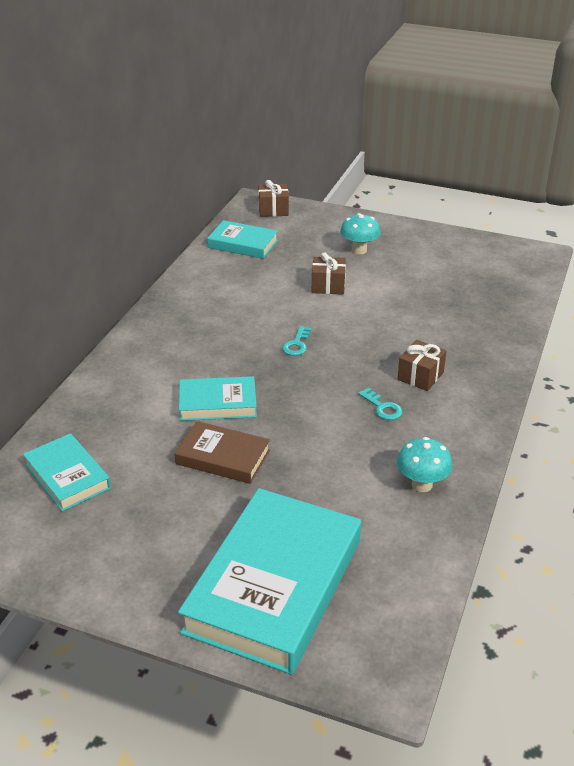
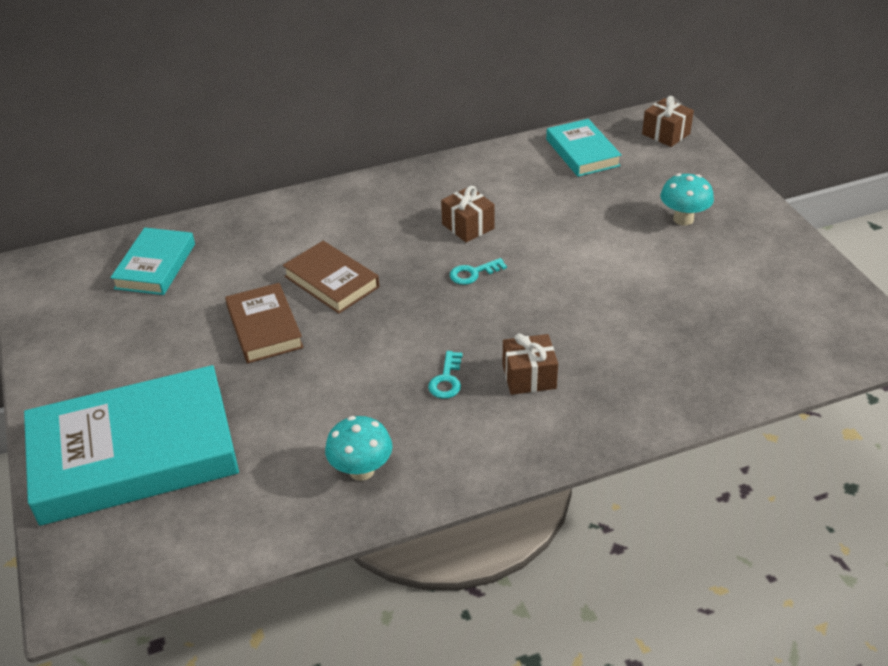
camera: 50 degrees right, 5 degrees up
turquoise book [179,376,257,421] -> brown book [283,241,379,314]
brown gift [312,252,346,295] -> brown gift moved to [441,186,495,243]

